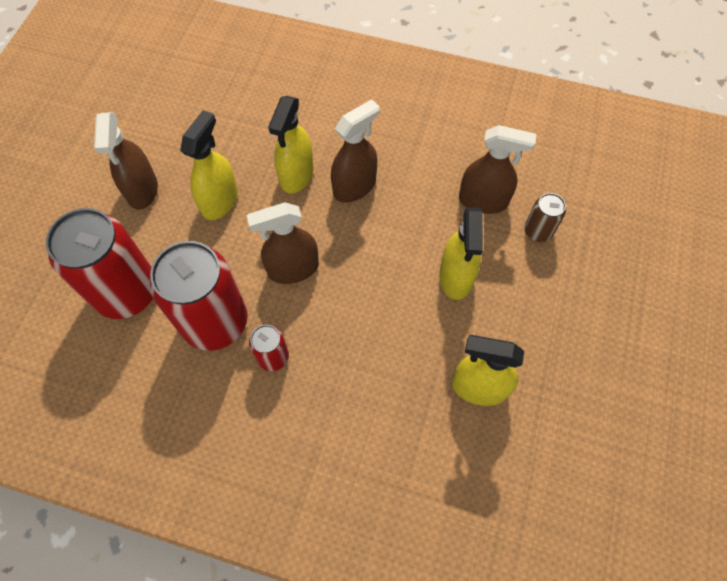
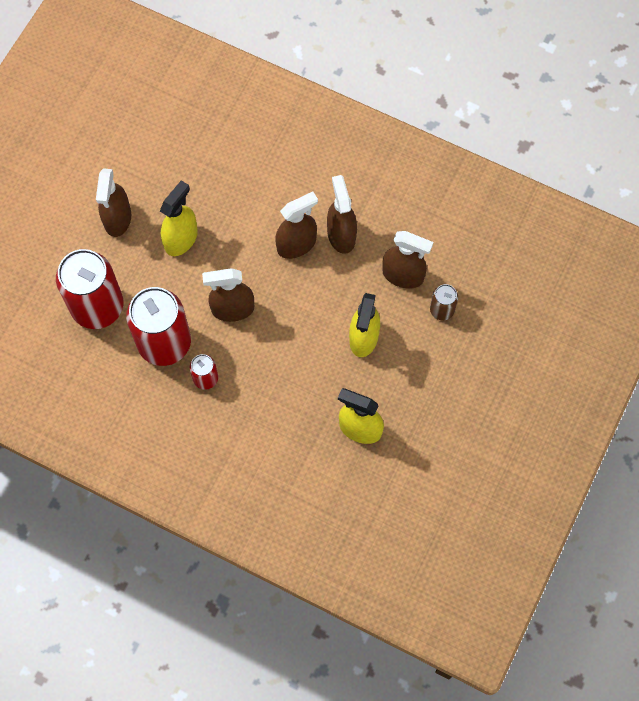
camera: 10 degrees right, 5 degrees up
yellow spray bottle [268,96,314,194] -> none
none -> brown spray bottle [327,175,357,254]

